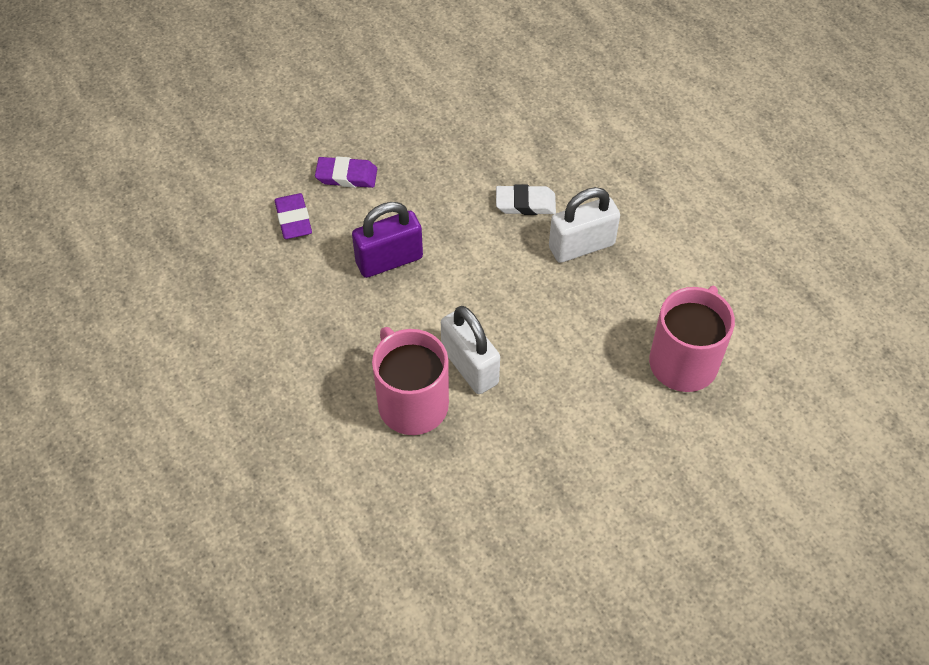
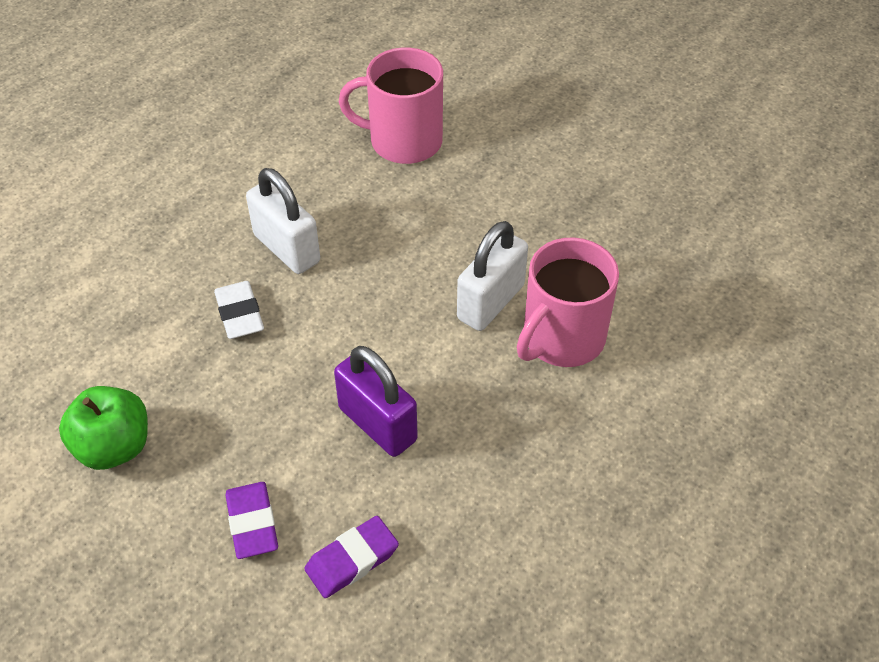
camera: 110 degrees left, 5 degrees down
none -> green apple [59,386,148,470]

